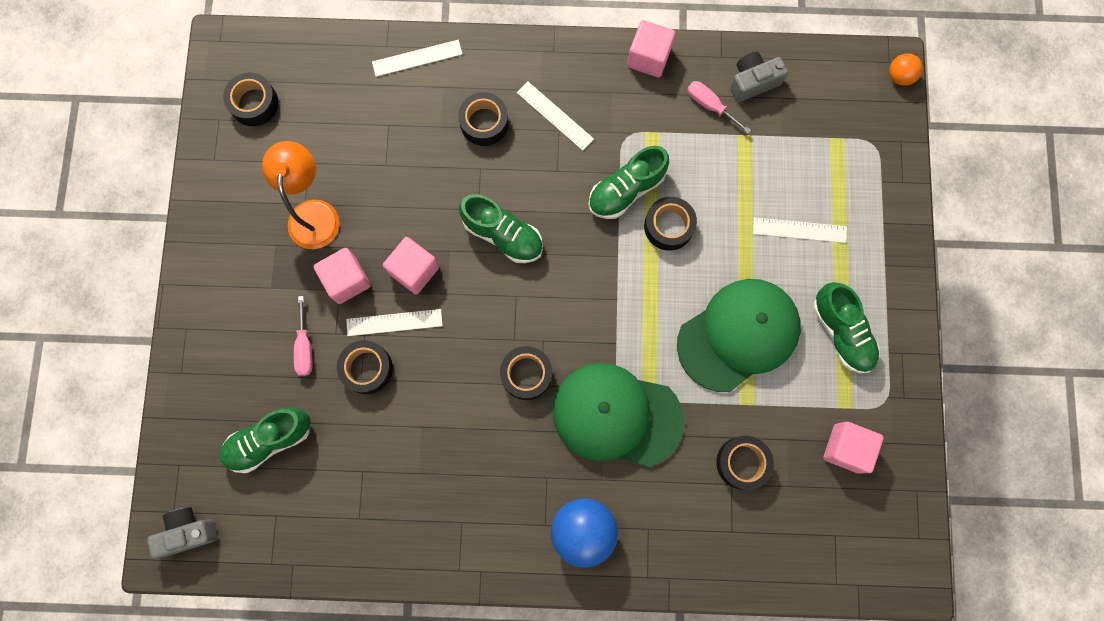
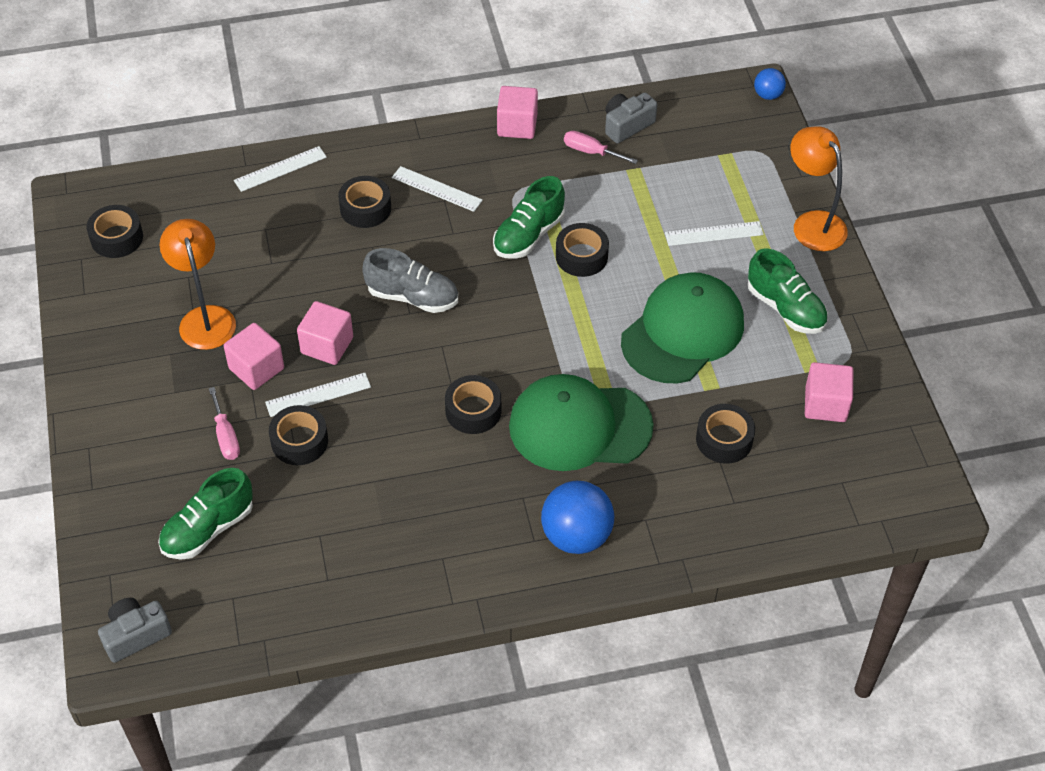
camera: 15 degrees left, 25 degrees down
green shoe [459,194,543,263] -> grey shoe [362,248,458,313]
orange ball [889,54,923,86] -> blue ball [754,68,786,100]
none -> orange lamp [790,126,848,251]

